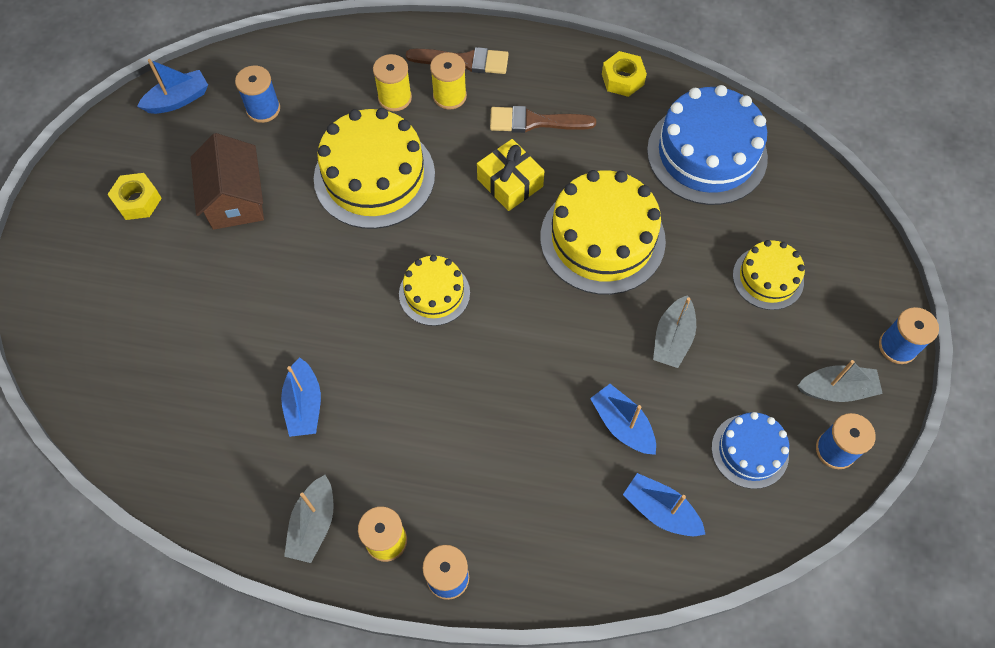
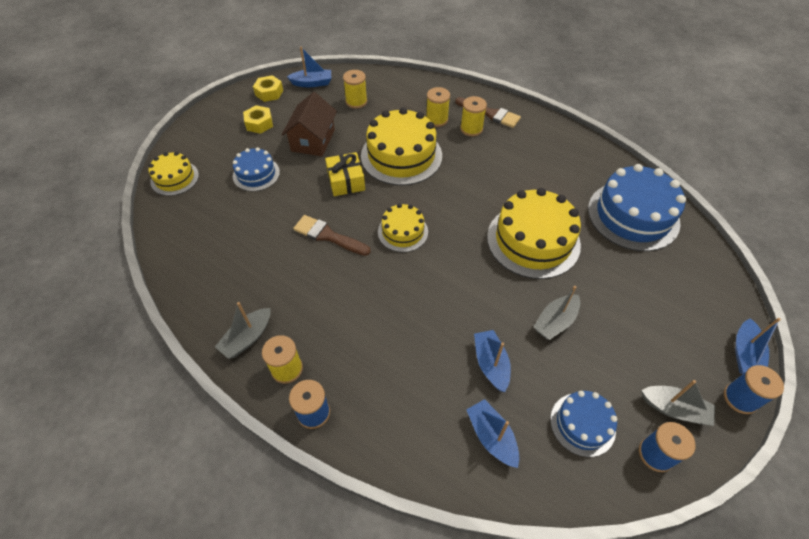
camera: 25 degrees right, 10 degrees down
blue spool [235,65,280,123] -> yellow spool [343,70,367,109]
blue boat [281,357,321,437] -> blue boat moved to [735,318,781,374]
yellow gift [477,139,545,211] -> yellow gift moved to [325,152,365,196]
brown brush [490,106,596,133] -> brown brush moved to [293,215,371,256]
yellow nut [602,51,647,97] -> yellow nut moved to [253,75,283,102]
yellow cake [733,240,805,310] -> yellow cake moved to [149,152,199,196]
none -> blue cake [233,147,280,191]

